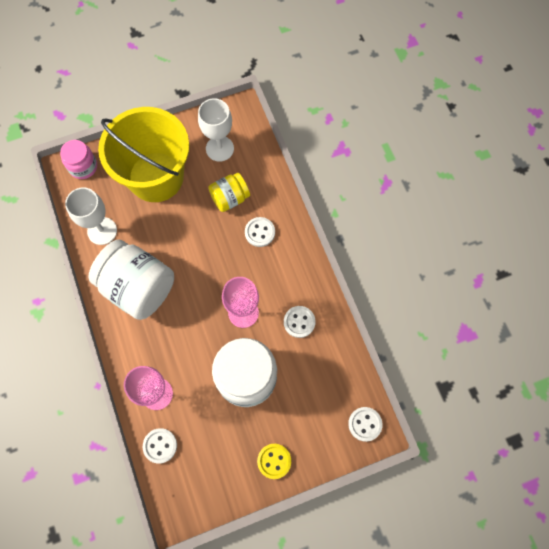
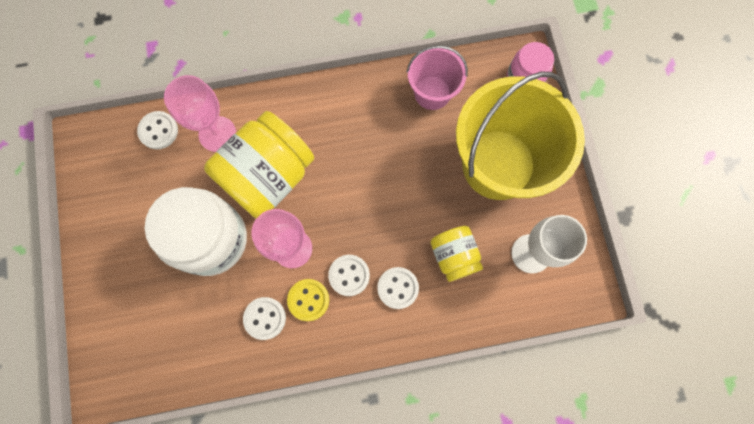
camera: 100 degrees right, 5 degrees up
white goblet [65,187,117,245] -> pink bucket [407,46,468,110]
white jar [88,240,174,320] -> none
yellow button [257,444,291,479] -> yellow button moved to [287,279,329,321]
white button [348,407,382,442] -> white button moved to [328,255,370,296]
none -> yellow jar [204,111,314,219]

